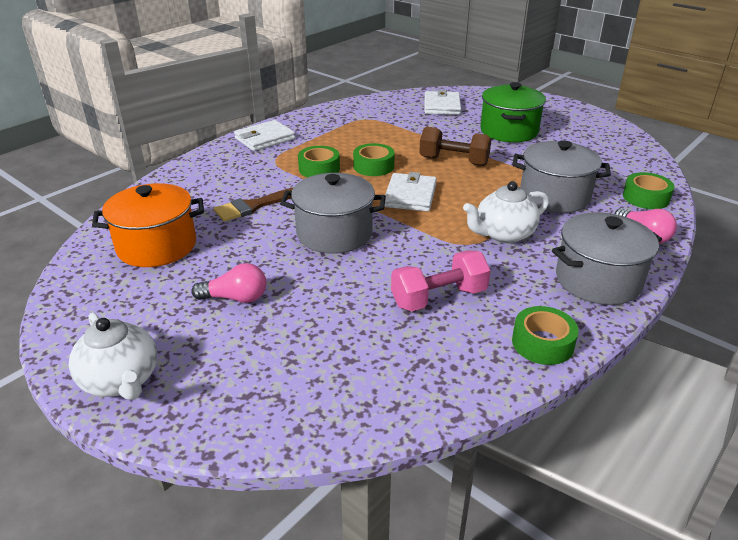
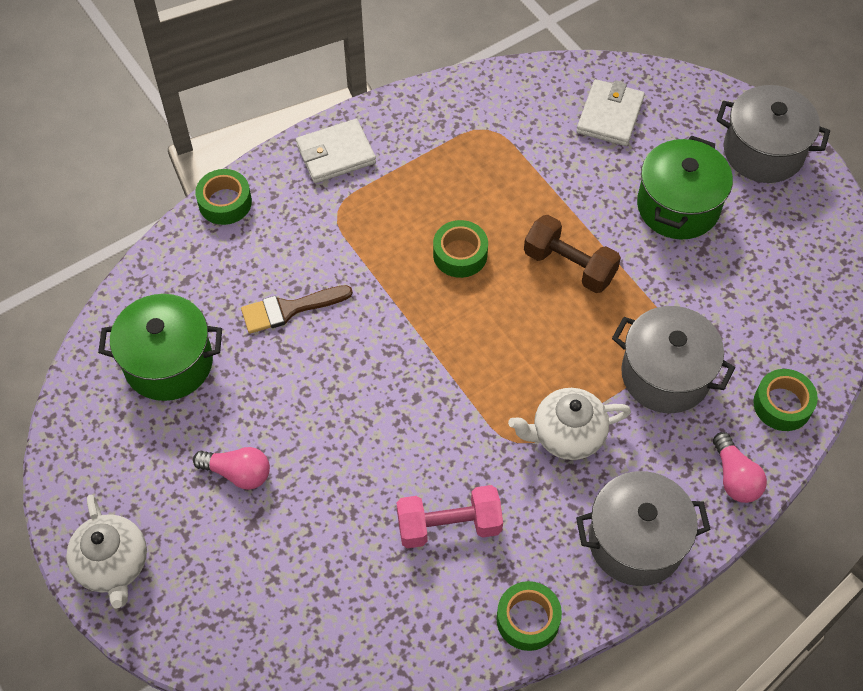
camera: 15 degrees right, 25 degrees up
orange pot [92,183,204,267] -> green pot [98,294,222,401]
grey pot [280,173,386,254] -> grey pot moved to [716,85,830,183]
green tape [298,146,340,177] -> green tape moved to [195,169,252,225]
white wallet [384,172,437,212] -> none

